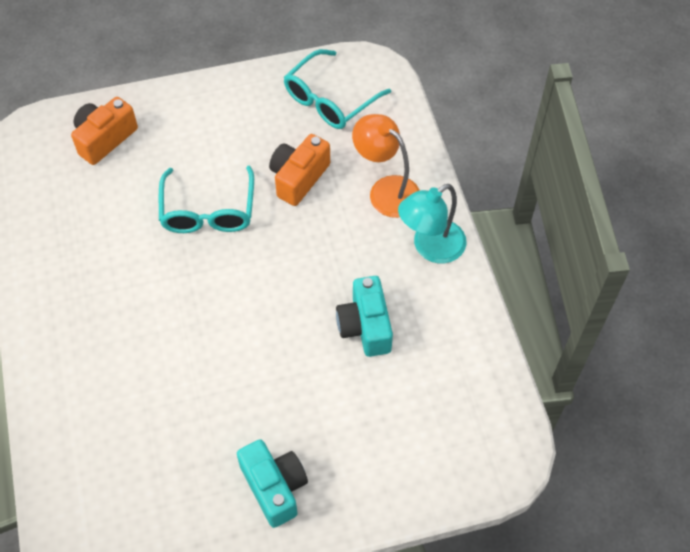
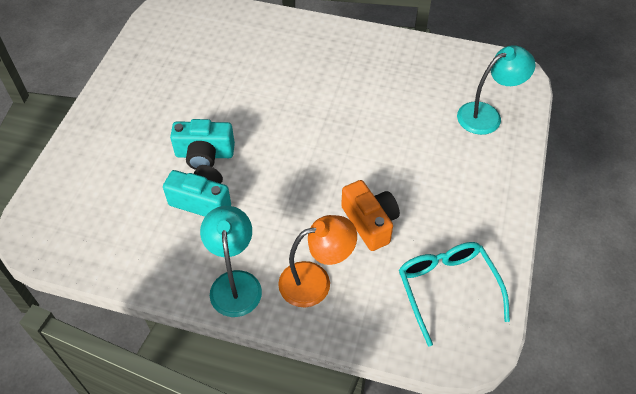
camera: 120 degrees right, 5 degrees down
orange camera [71,97,138,165] -> turquoise lamp [457,45,535,135]
turquoise glasses [159,166,254,233] -> none
turquoise camera [237,439,308,528] -> turquoise camera moved to [170,119,235,170]

